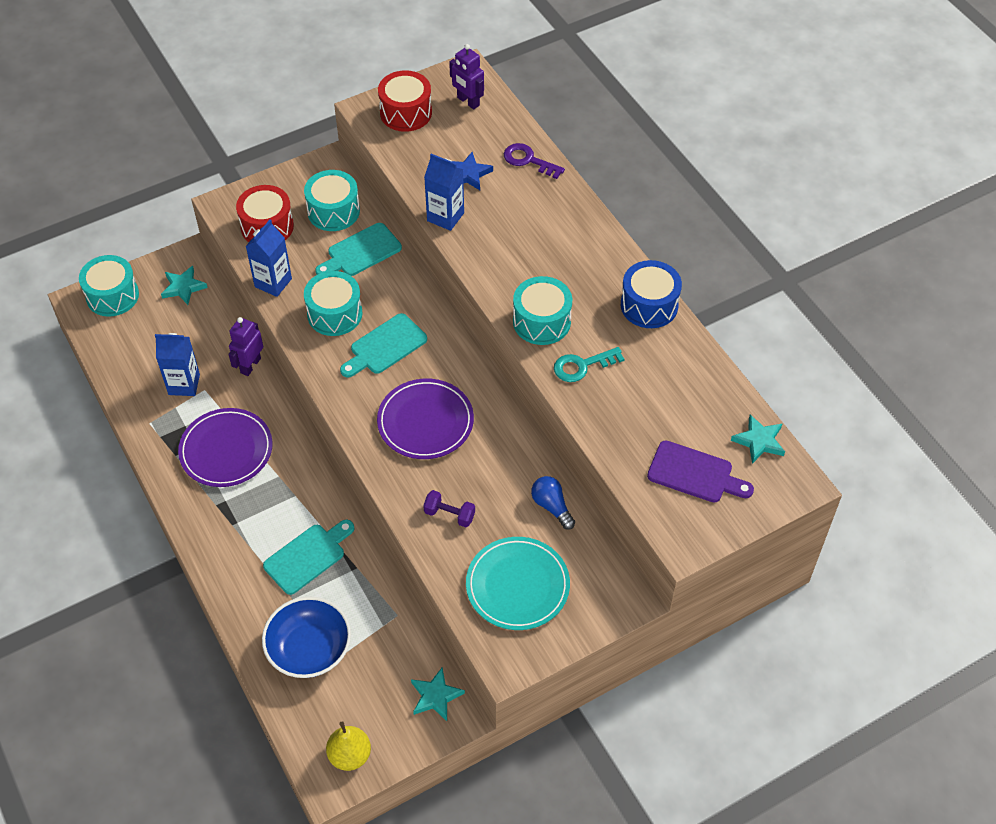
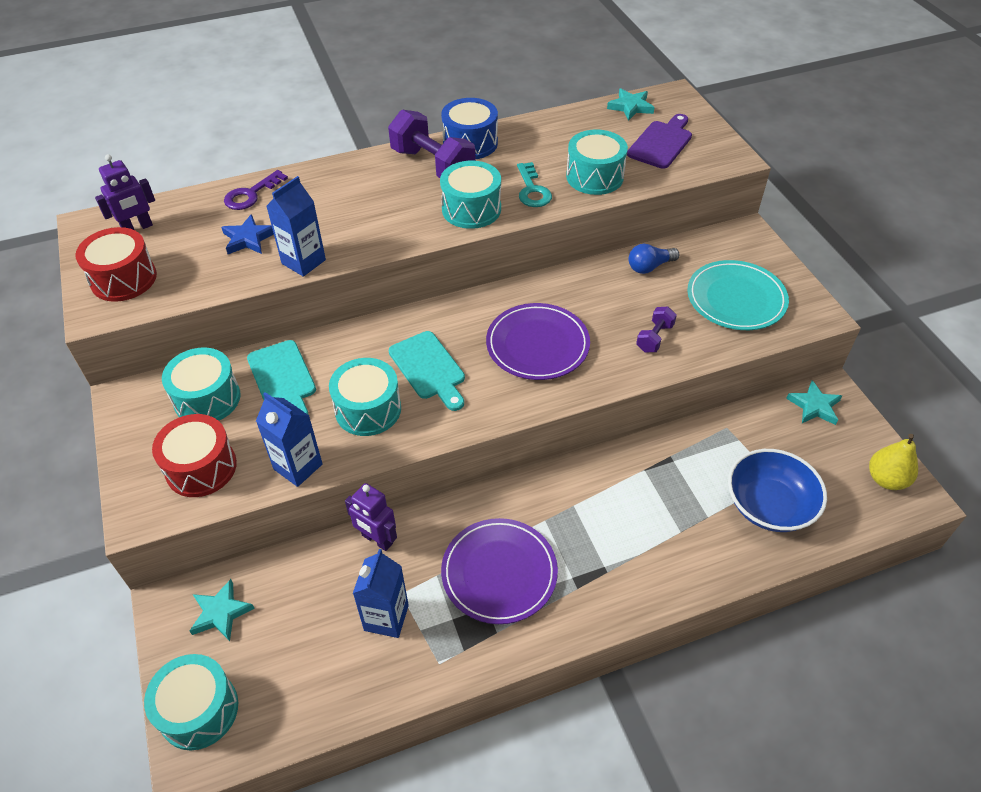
camera: 80 degrees left, 5 degrees down
turquoise cutting board [263,520,354,595] -> none
none -> purple dumbbell [388,110,476,178]
none -> turquoise drum [566,129,628,195]

